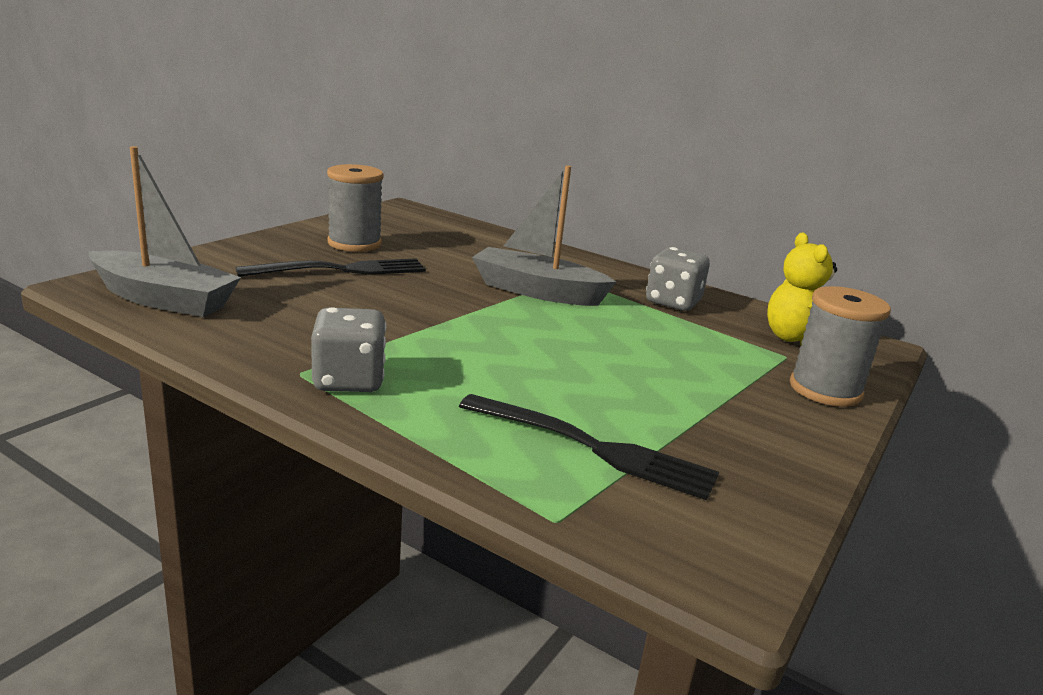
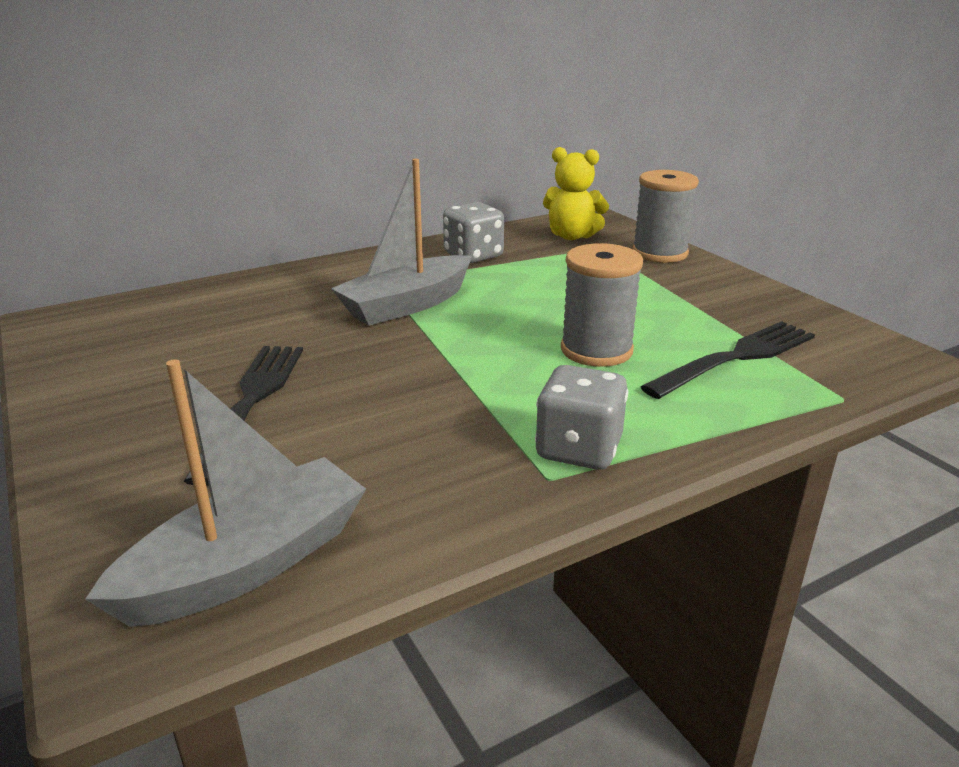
camera: 60 degrees left, 5 degrees up
grey spool [327,164,384,252] -> grey spool moved to [561,243,643,367]

